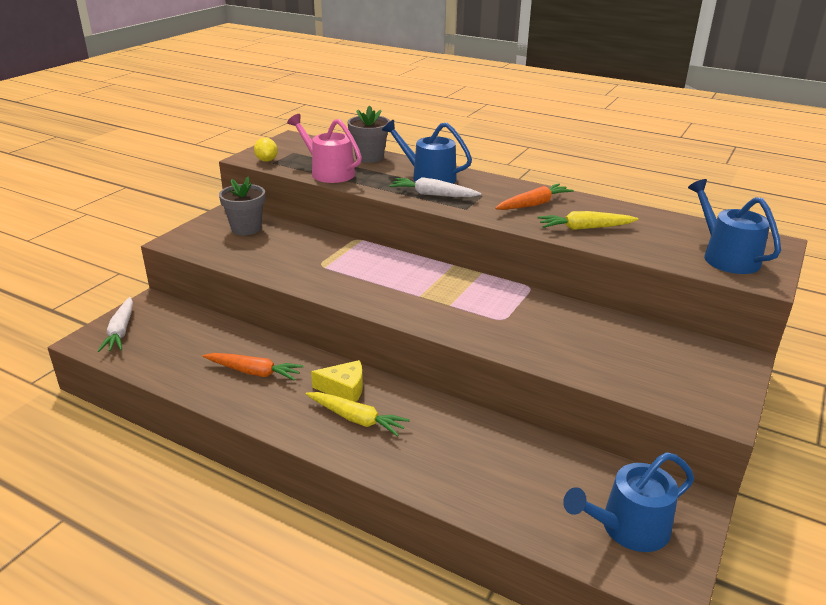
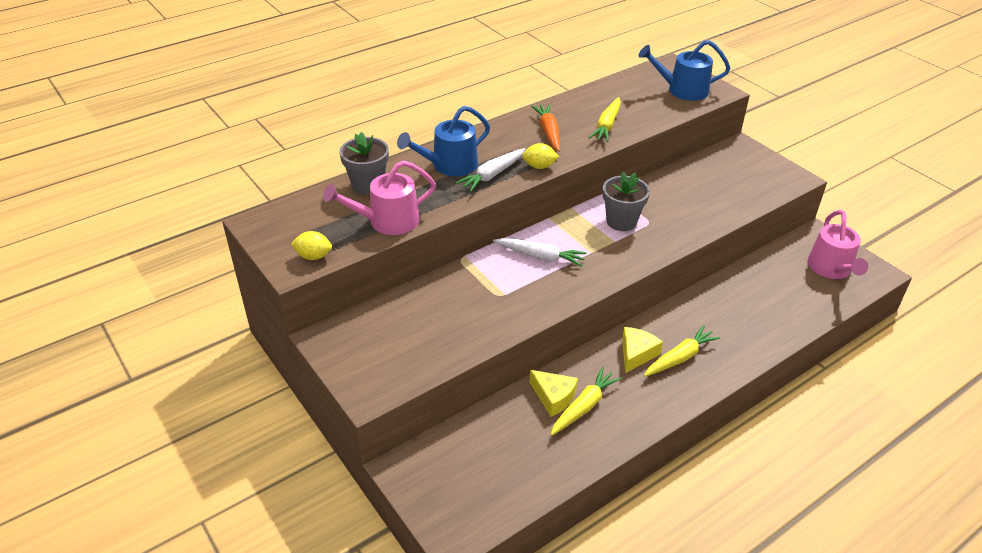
camera: 65 degrees left, 10 degrees up
white carrot [98,297,133,352] -> white carrot moved to [493,238,587,267]
orange carrot [203,353,304,381] -> yellow carrot [551,367,622,436]
grey flower pot [219,177,265,235] -> grey flower pot moved to [603,172,650,231]
blue watering can [563,452,694,552] -> pink watering can [808,210,868,279]
none -> yellow lemon [522,143,559,169]
none -> yellow cheese [529,370,578,417]

